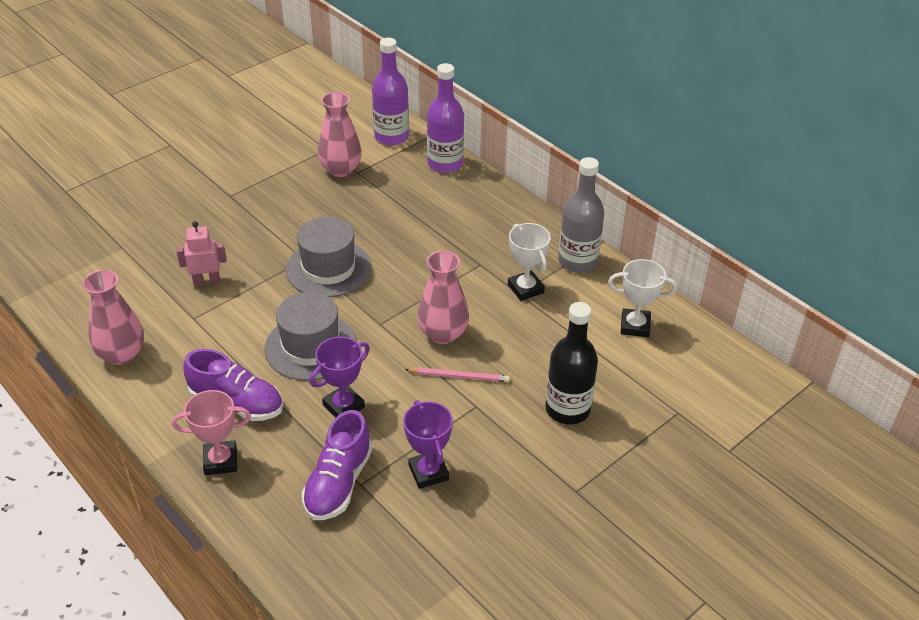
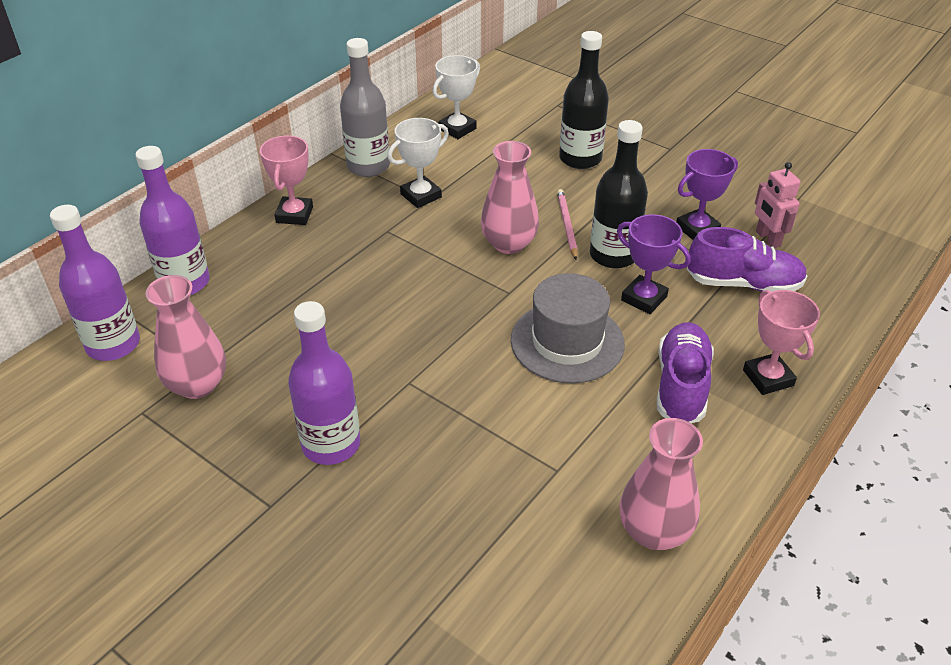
camera: 100 degrees left, 0 degrees up
pink robot [177,221,227,286] -> pink robot moved to [755,162,800,248]
grey hat [286,217,372,298] -> none
white trophy [608,259,677,337] -> white trophy turned 45 degrees clockwise [432,55,480,139]
none -> pink trophy [260,136,313,225]
none -> purple bottle [288,301,360,465]
none -> black bottle [590,120,648,268]

